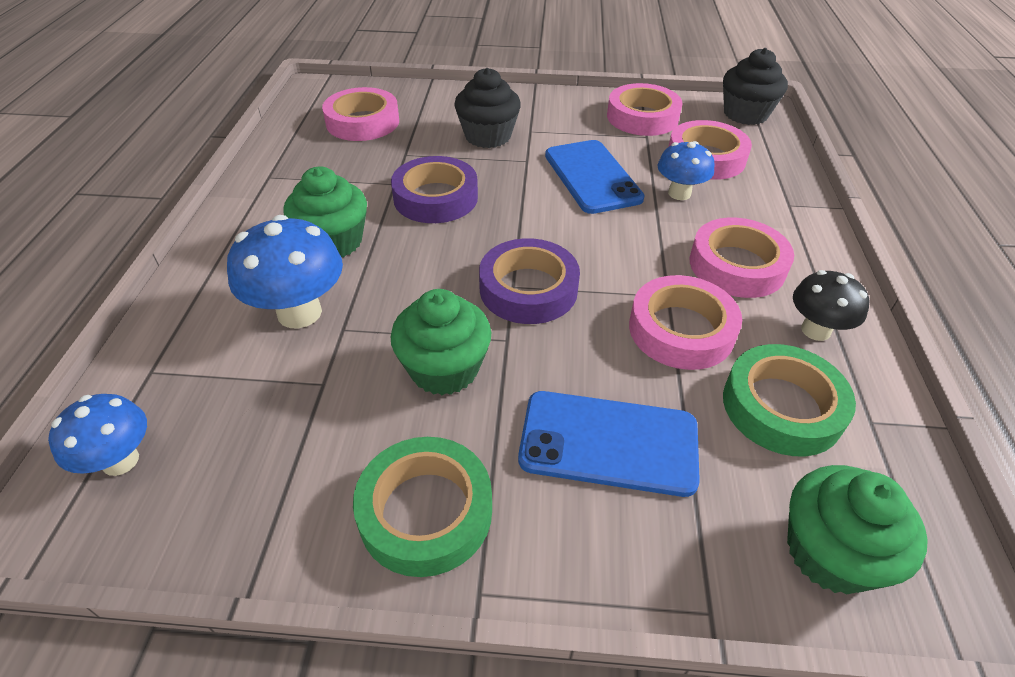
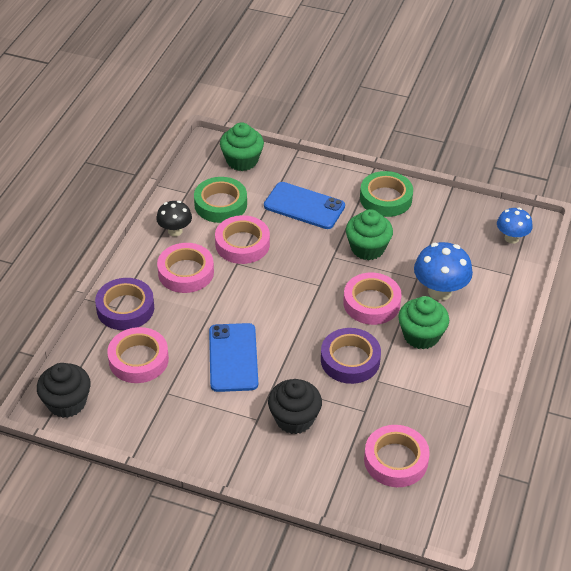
camera: 165 degrees left, 0 degrees up
purple tape [479,238,580,324] -> purple tape moved to [95,278,154,330]
pink tape [607,83,683,136] -> pink tape moved to [343,273,402,325]
blue mushroom [658,141,715,200] -> none

